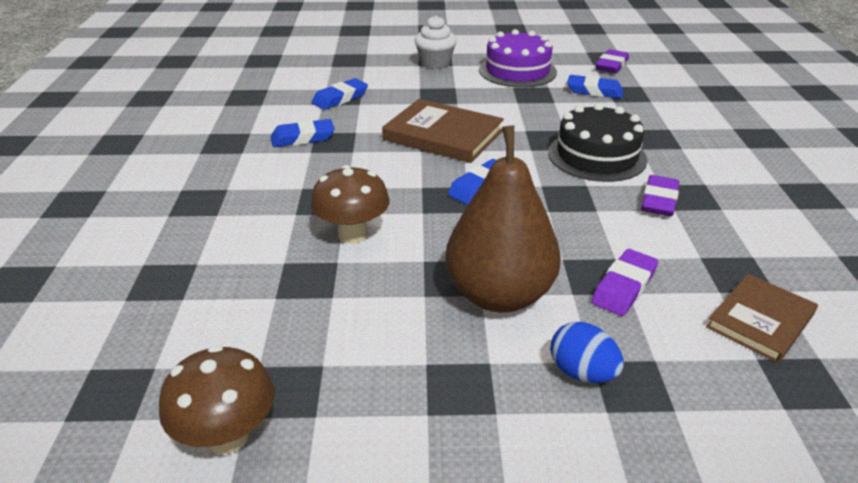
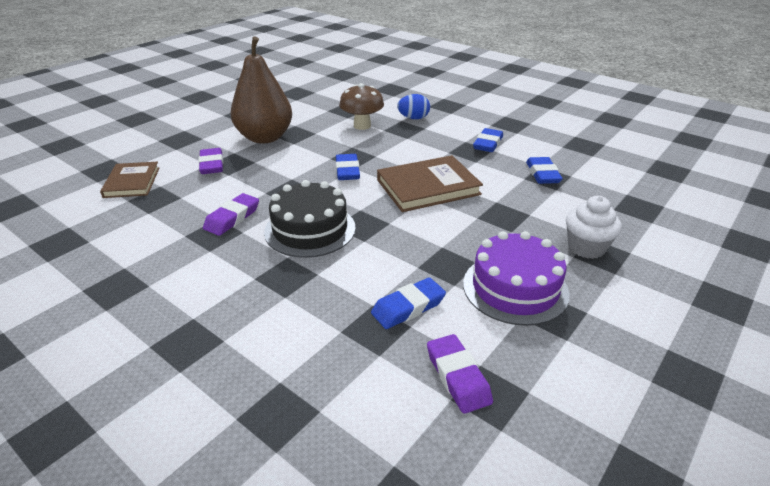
camera: 130 degrees right, 0 degrees up
brown mushroom [159,345,275,455] -> none
blue egg [550,322,624,383] -> blue egg moved to [397,94,430,119]
purple eraser [641,175,679,217] -> purple eraser turned 60 degrees clockwise [203,193,259,236]

